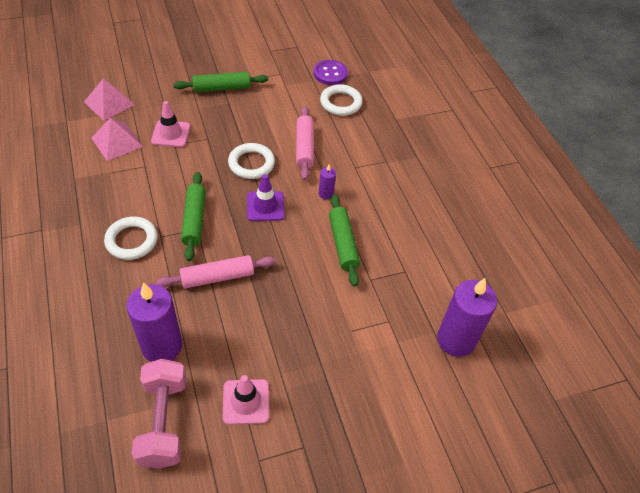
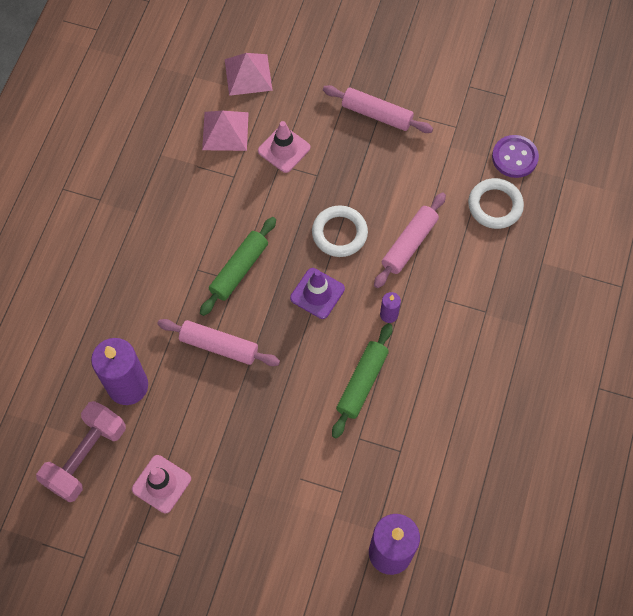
camera: 40 degrees right, 15 degrees up
white ring [104,216,158,260] -> none
green rolling pin [173,72,268,92] -> pink rolling pin [323,85,433,133]

